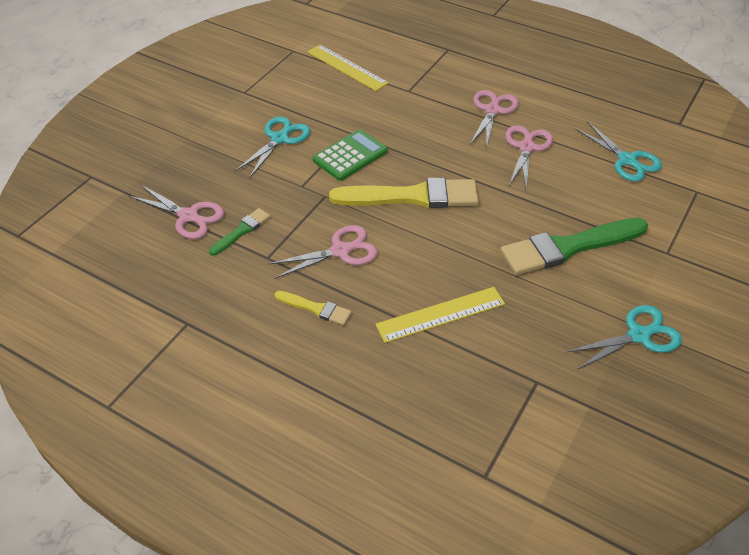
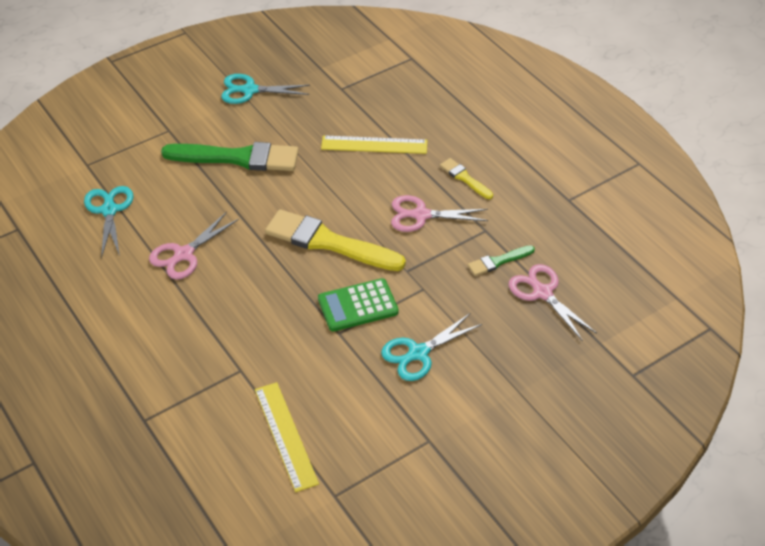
camera: 155 degrees left, 0 degrees up
pink scissors [470,90,519,149] -> none

